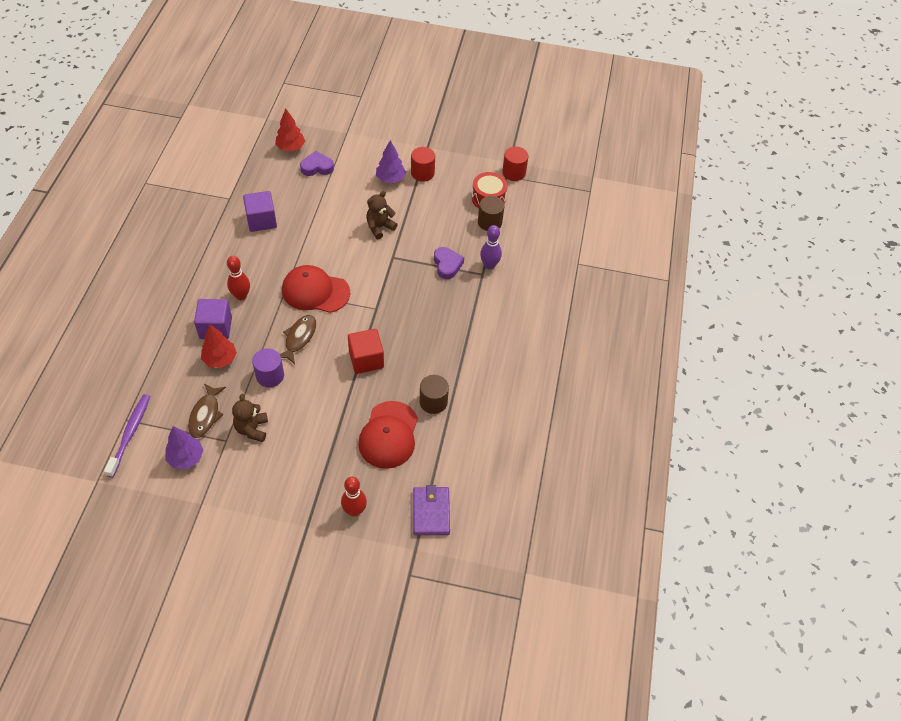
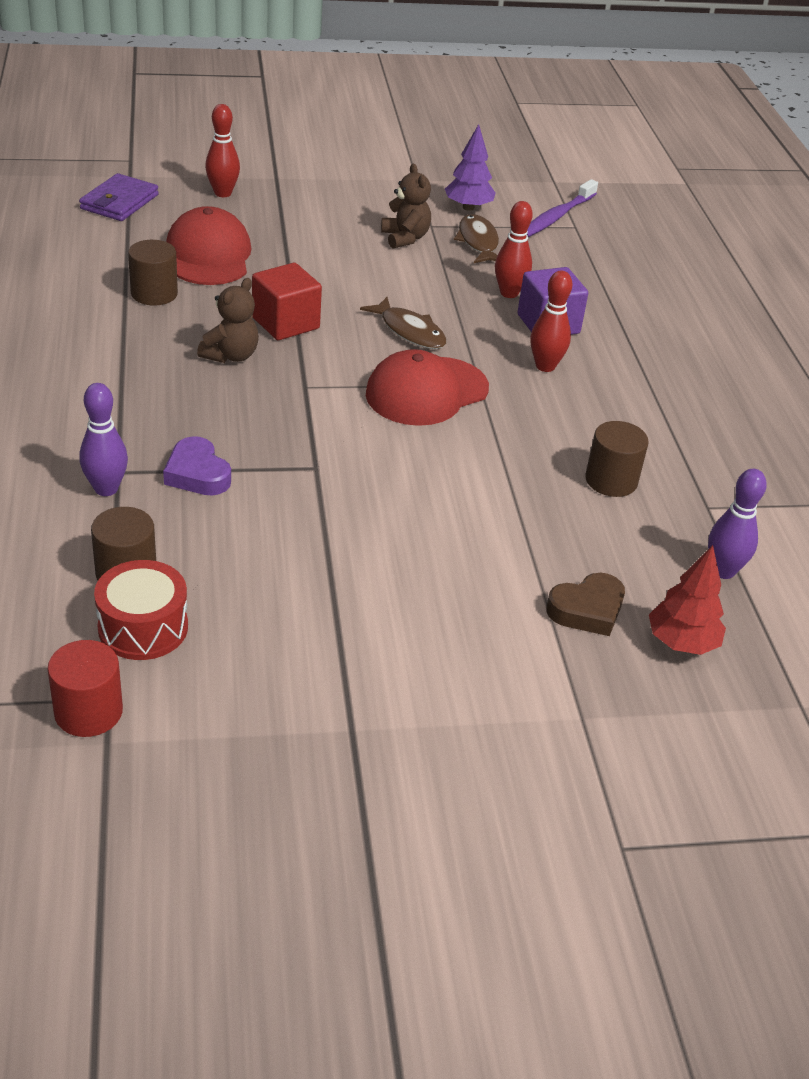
camera: 160 degrees right, 15 degrees down
purple toothbrush [104,394,150,477] -> purple toothbrush turned 45 degrees clockwise [527,179,598,237]
red tree [201,325,237,368] -> red bowling pin [495,201,533,298]
purple cube [243,191,277,232] -> brown cylinder [585,421,649,497]
purple cylinder [252,348,284,387] -> none
brown fish [280,315,316,364] -> brown fish turned 45 degrees counterclockwise [360,297,447,349]
red cap [282,265,350,313] -> red cap turned 150 degrees clockwise [366,349,489,426]
purple heart [300,151,334,176] -> brown heart [546,573,625,636]
brown teddy bear [366,191,398,239] -> brown teddy bear moved to [197,278,259,363]
purple tree [376,140,406,183] -> none
red cylinder [411,147,435,182] -> none
purple wallet [413,485,450,535] -> purple wallet turned 45 degrees clockwise [79,173,159,221]
none -> purple bowling pin [708,469,767,579]

